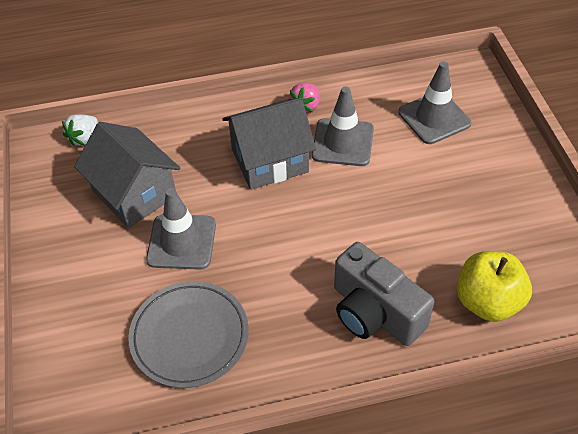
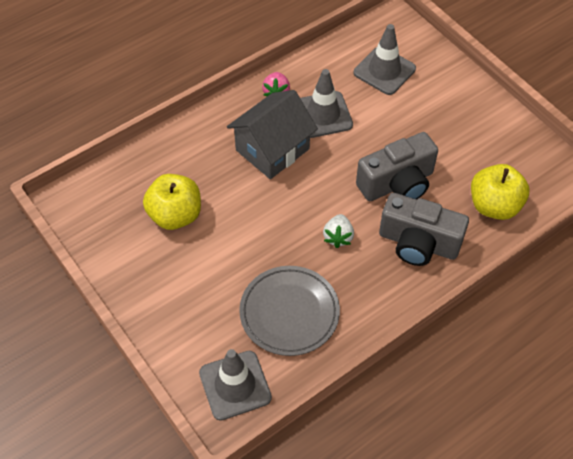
camera: 25 degrees left, 5 degrees up
white strawberry [62,114,98,146] -> white strawberry moved to [323,214,354,248]
grey house [74,122,180,228] -> yellow apple [143,174,201,230]
grey traffic cone [146,188,216,270] -> grey traffic cone moved to [199,349,272,421]
none -> grey camera [356,132,438,201]

